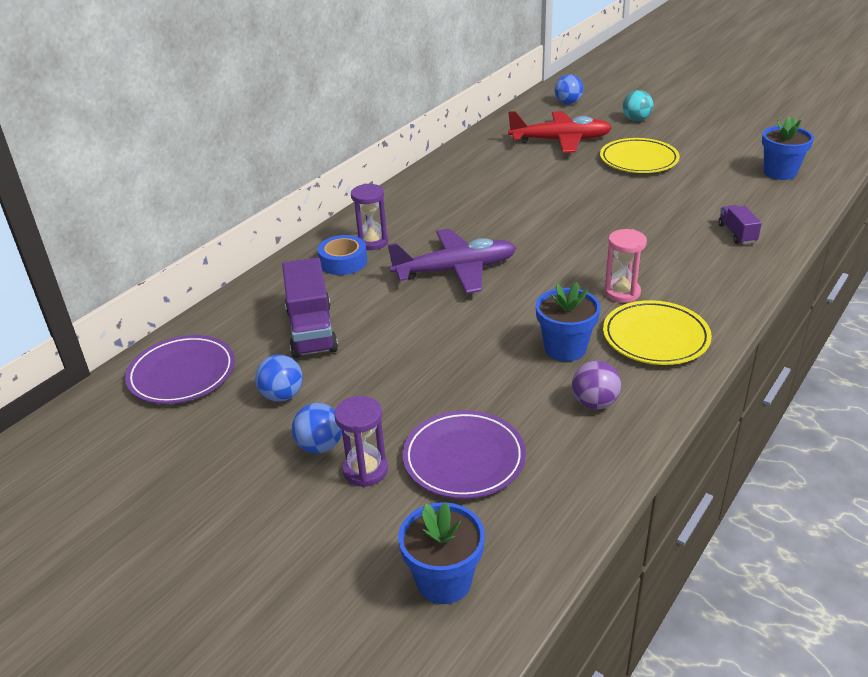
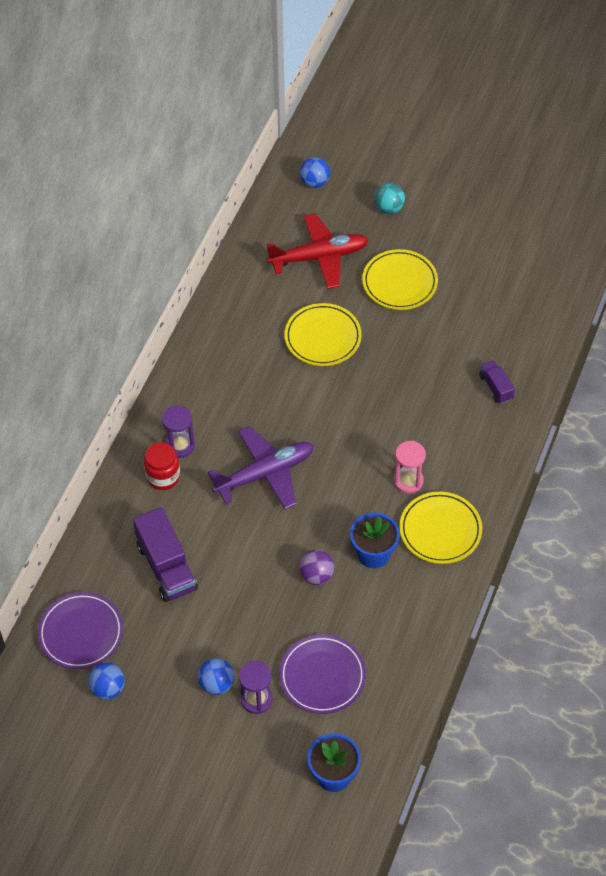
camera: 15 degrees left, 20 degrees up
blue ball [255,355,303,402] -> blue ball moved to [88,663,125,700]
blue tape [318,235,367,275] -> red jar [144,442,180,490]
purple ball [572,361,621,409] -> purple ball moved to [299,550,334,585]
blue flower pot [762,116,814,180] -> none
none -> yellow plate [284,303,362,366]

